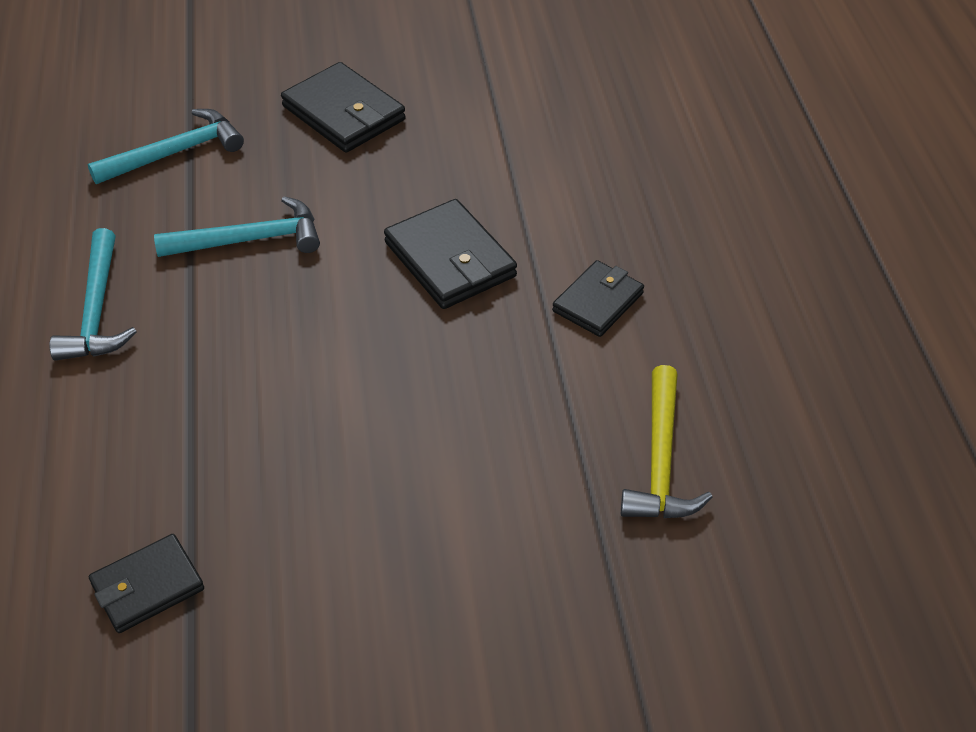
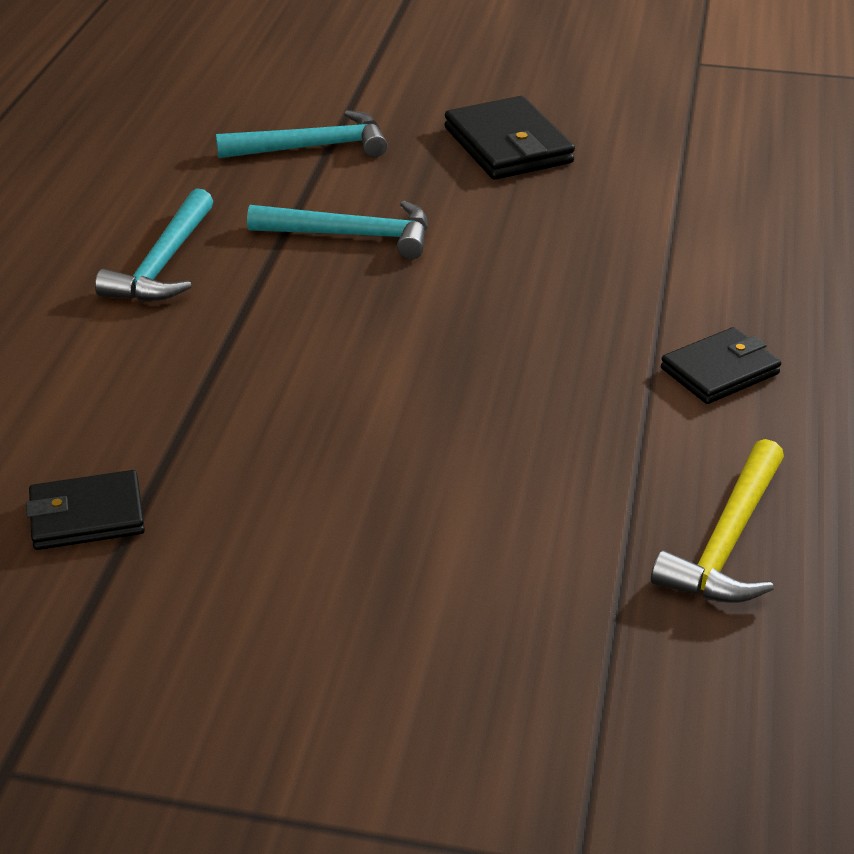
camera: 20 degrees right, 10 degrees down
black wallet [384,199,517,309] -> none

